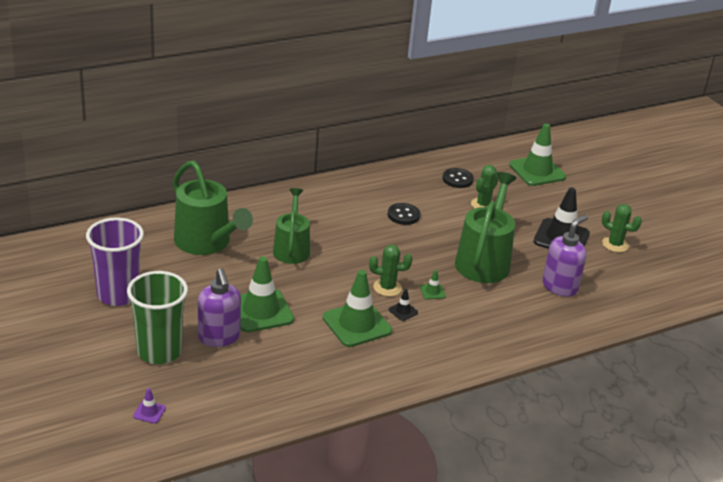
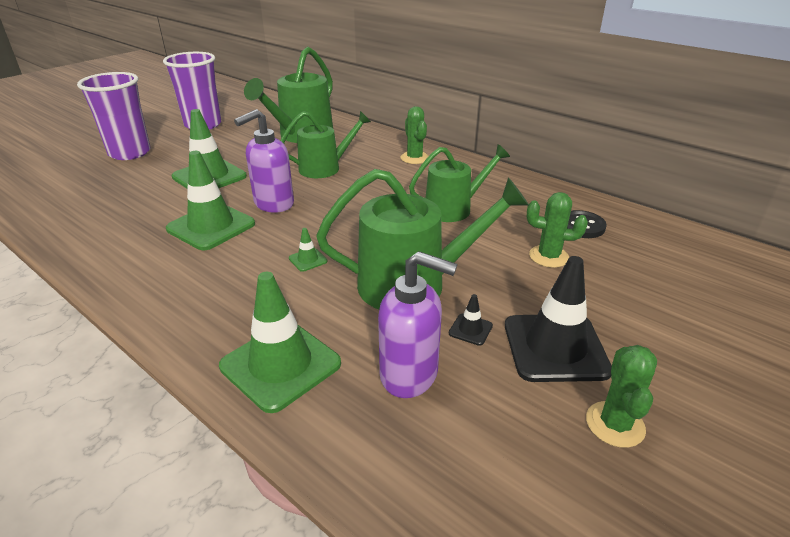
camera: 70 degrees right, 0 degrees up
green cup [127,271,188,364] -> purple cup [77,72,150,160]
purple traffic cone [133,388,166,424] -> none
purple soap dispenser [198,268,241,347] -> purple soap dispenser moved to [234,109,294,213]
green cactus [369,244,413,296] -> green cactus moved to [400,106,429,164]
black button [388,203,420,225] -> green watering can [409,144,510,222]
black traffic cone [389,289,418,321] -> black traffic cone moved to [449,294,493,346]
green traffic cone [509,123,566,186] -> green traffic cone moved to [219,272,341,413]

